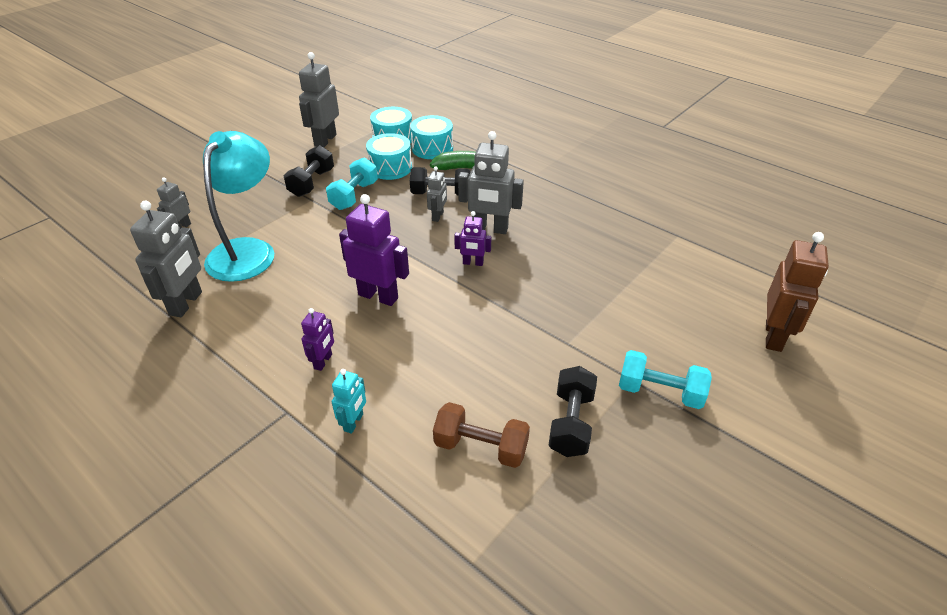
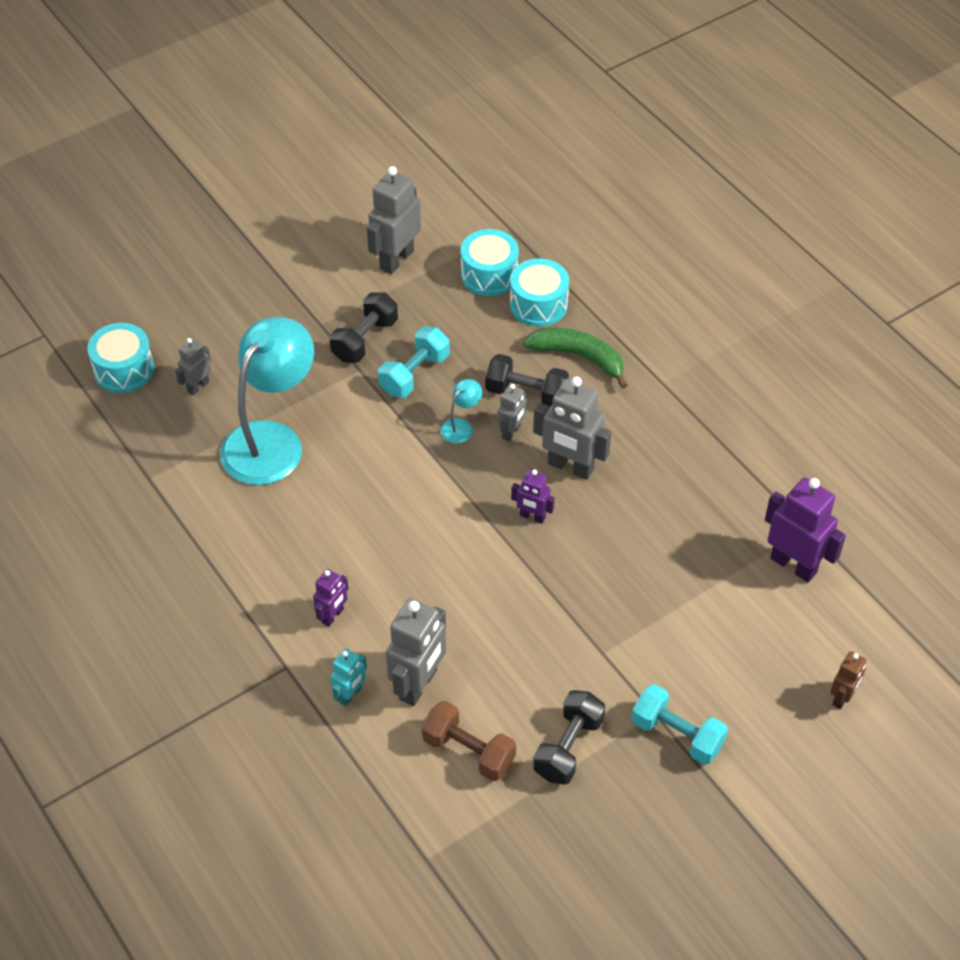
camera: 15 degrees right, 10 degrees up
grey robot [130,201,202,317] -> grey robot moved to [386,598,446,706]
purple robot [339,194,409,306] -> purple robot moved to [765,477,846,582]
turquoise drum [366,133,412,180] -> turquoise drum moved to [87,323,154,393]
brown robot [766,232,829,352] -> brown robot [830,651,866,709], size x0.55
none -> turquoise lamp [441,379,482,443]

